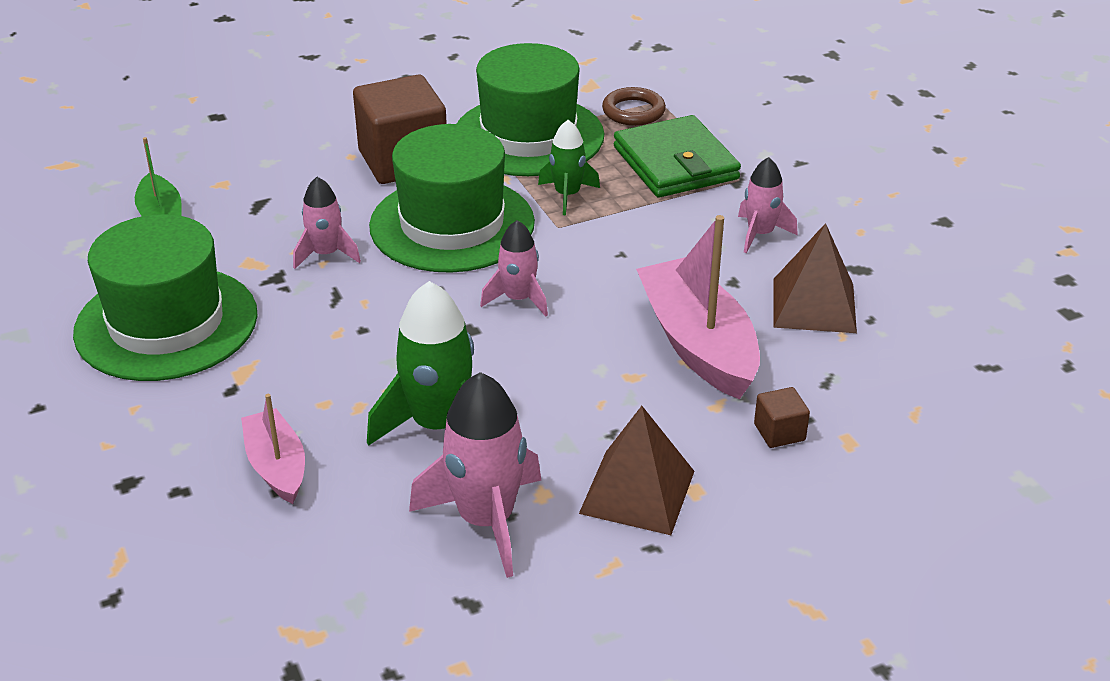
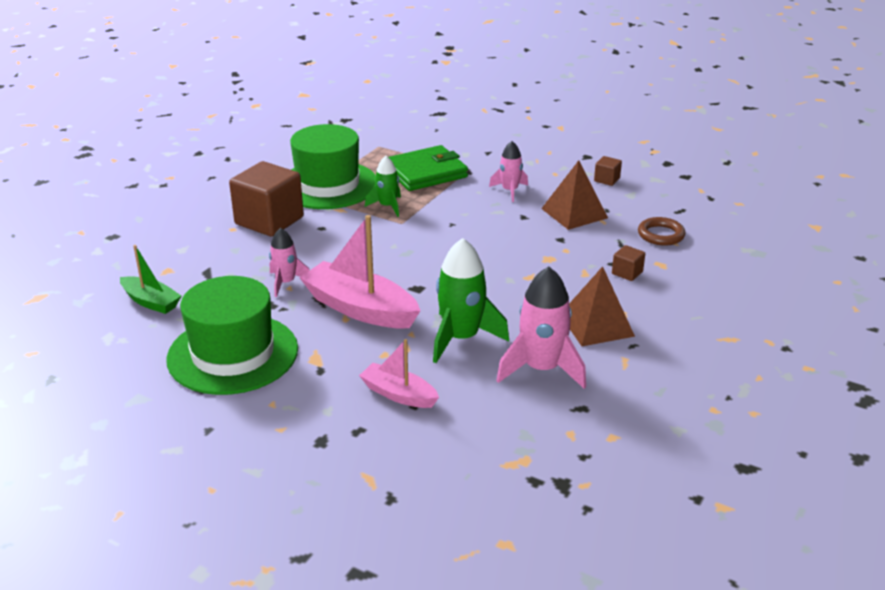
camera: 35 degrees left, 5 degrees down
green hat [369,124,535,273] -> none
pink rocket [480,220,548,317] -> none
brown ring [602,87,666,126] -> brown ring moved to [638,217,685,246]
green wallet [614,115,741,198] -> green wallet turned 60 degrees counterclockwise [389,145,468,191]
pink boat [636,215,760,399] -> pink boat moved to [300,215,421,329]
none -> brown cube [594,156,622,186]

